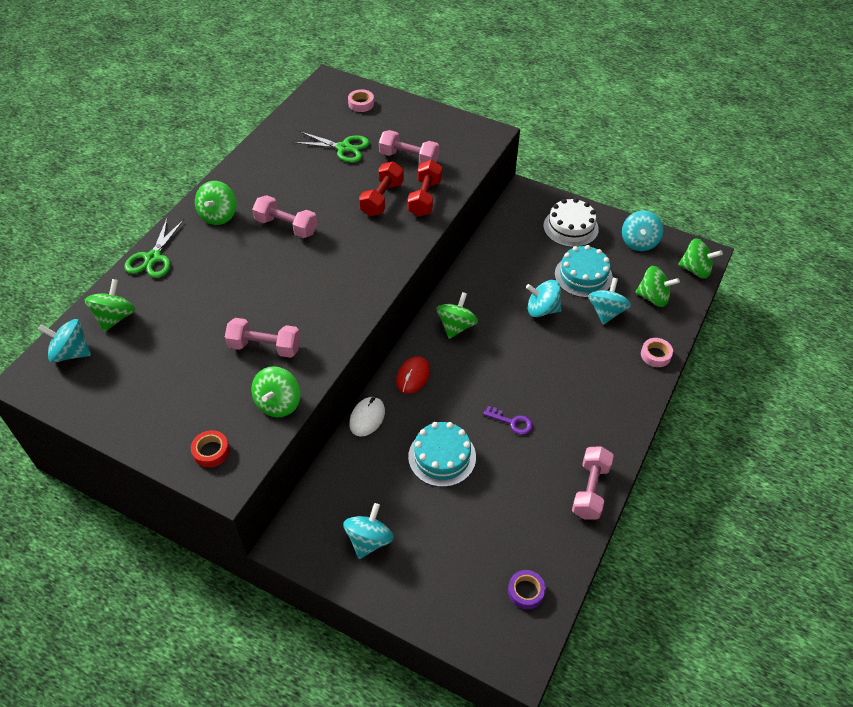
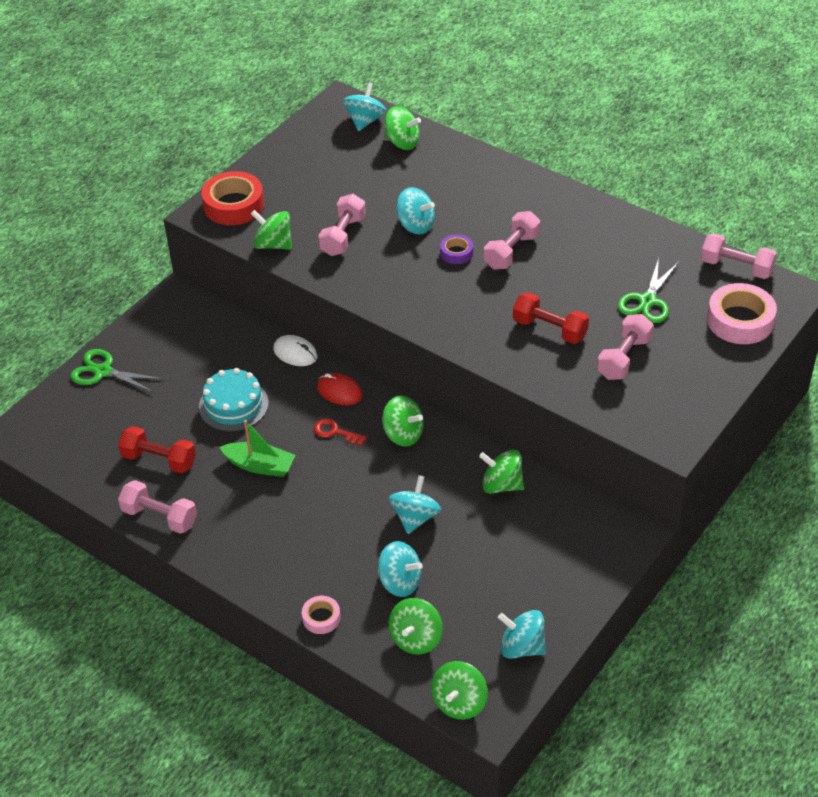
camera: 100 degrees right, 5 degrees down
green scissors [124,217,184,278] -> green scissors moved to [71,349,163,393]
red tape [191,430,230,468] -> red tape [201,171,264,225], size x1.91
green spinning top [195,181,237,225] -> green spinning top moved to [479,450,524,494]
turquoise spinning top [343,503,394,559] -> turquoise spinning top moved to [396,187,435,234]
pink tape [348,89,374,112] -> pink tape [707,283,777,344], size x1.91
red dumbbell [408,160,442,217] -> red dumbbell moved to [118,426,196,473]
purple key [483,406,533,435] -> green boat [220,420,295,477]
purple tape [508,570,546,610] -> purple tape moved to [440,234,473,264]
white cake [543,198,599,247] -> none
turquoise cake [555,245,613,298] -> none
none -> red key [314,419,367,446]
none -> pink dumbbell [701,233,777,279]

